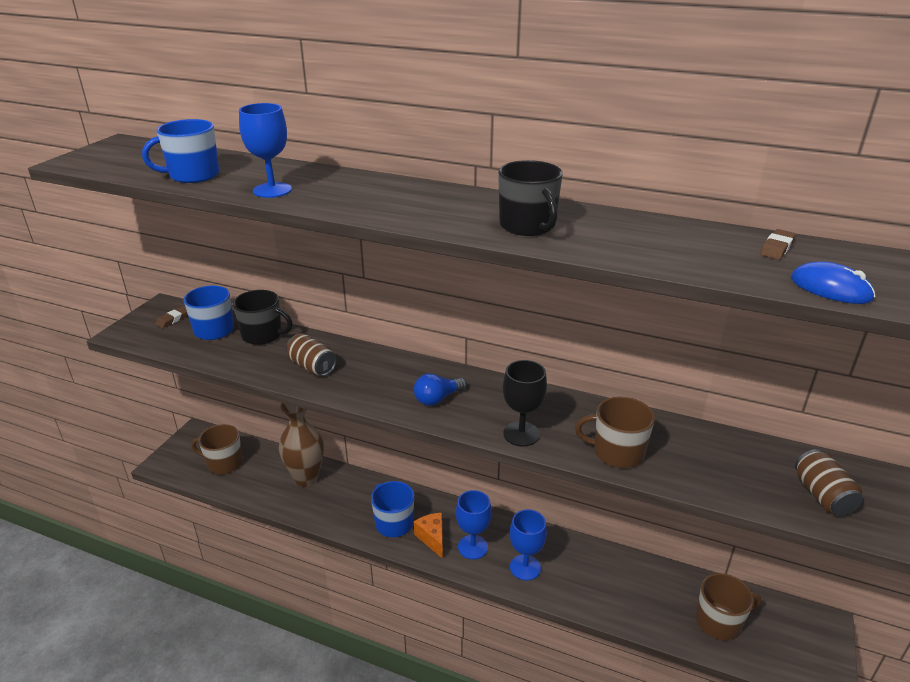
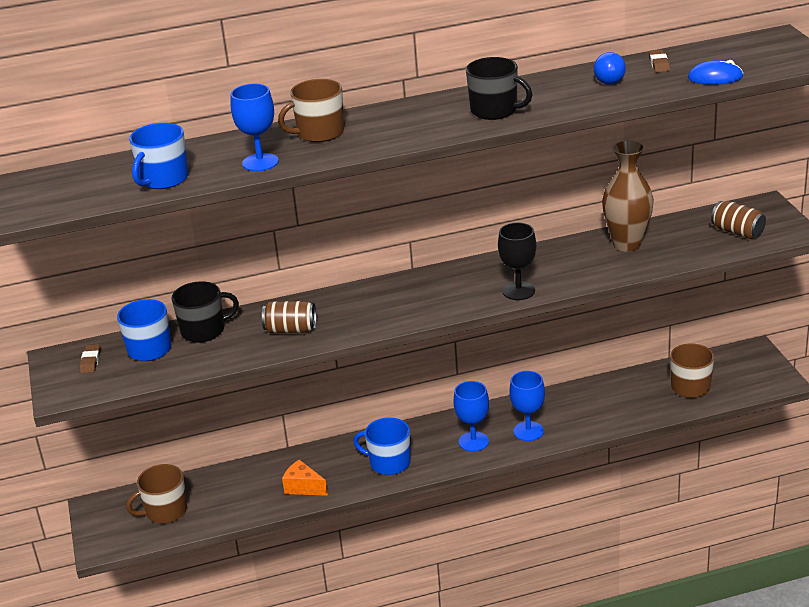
camera: 35 degrees left, 0 degrees up
brown vase [279,403,324,487] -> brown vase moved to [602,140,654,252]
blue light bulb [414,373,467,406] -> blue light bulb moved to [594,52,626,84]
orange cheese [414,513,443,559] -> orange cheese moved to [282,459,328,496]
brown mug [575,396,655,468] -> brown mug moved to [278,79,344,142]

